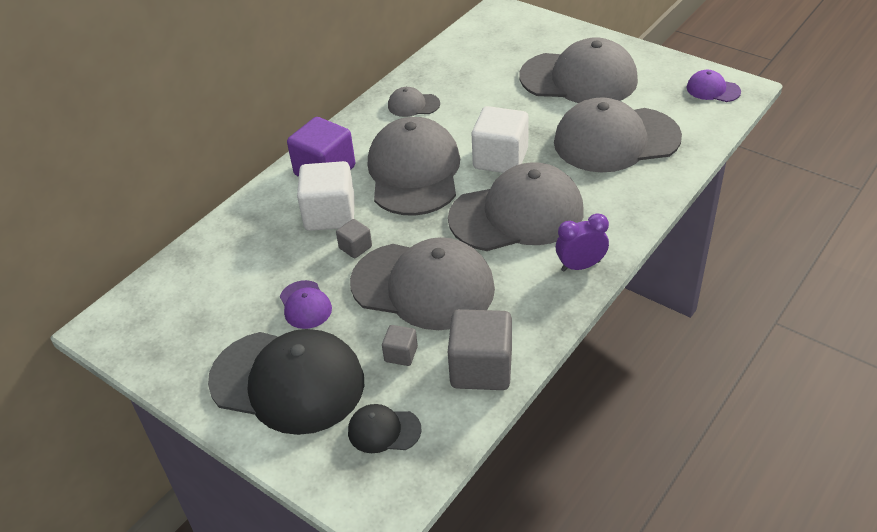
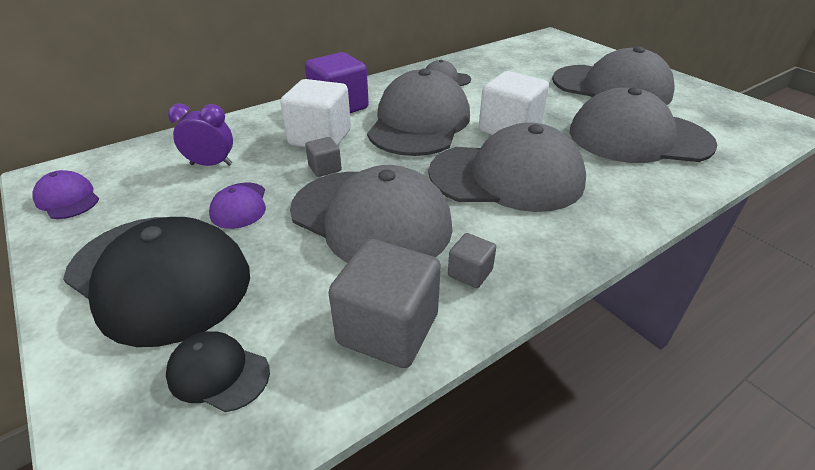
camera: 15 degrees right, 5 degrees down
grey cube [382,325,418,366] -> grey cube moved to [448,233,496,288]
purple clock [556,213,609,272] -> purple clock moved to [168,103,233,166]
purple cap [687,70,741,102] -> purple cap moved to [33,170,99,219]

